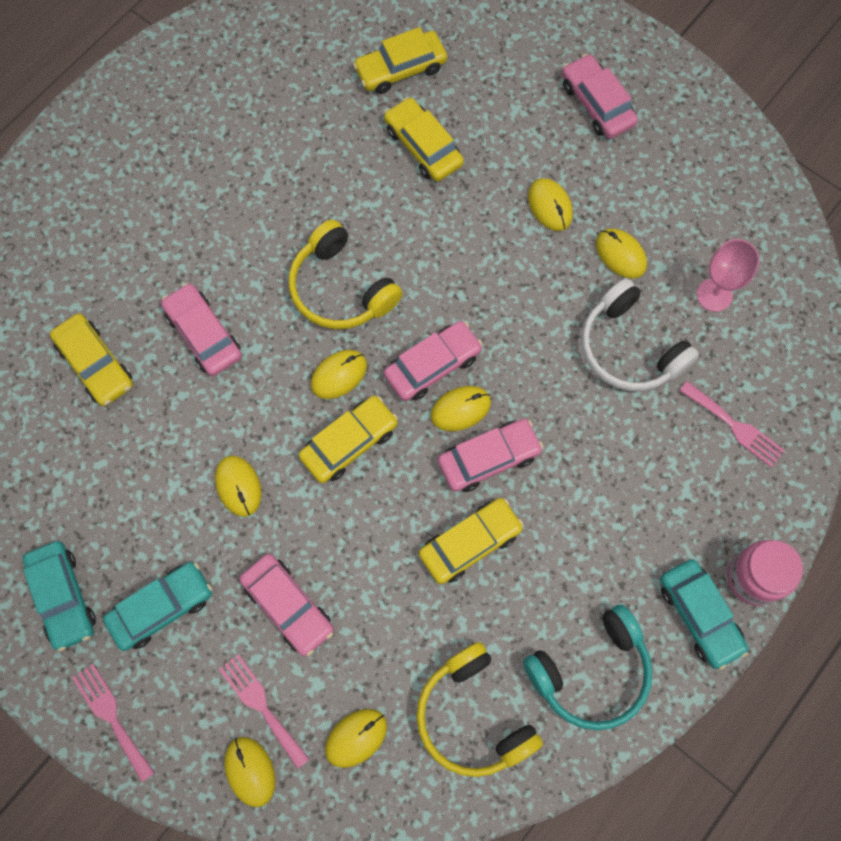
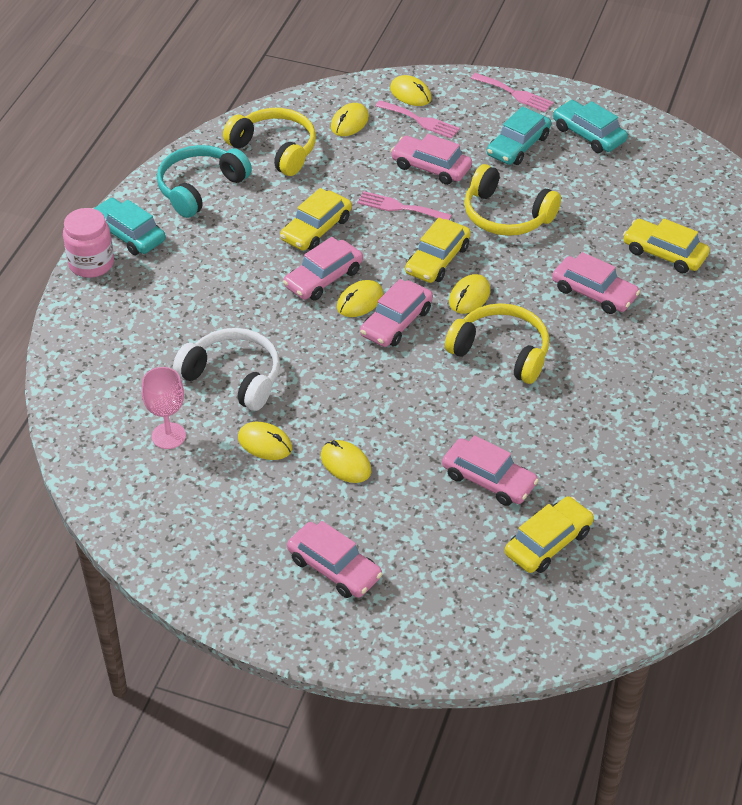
camera: 160 degrees right, 25 degrees down
yellow mouse [215,456,262,517] -> yellow headphones [464,164,561,236]
yellow car [384,97,464,182] -> pink car [442,435,539,506]
pink fork [679,381,785,468] -> pink fork moved to [357,191,452,220]

